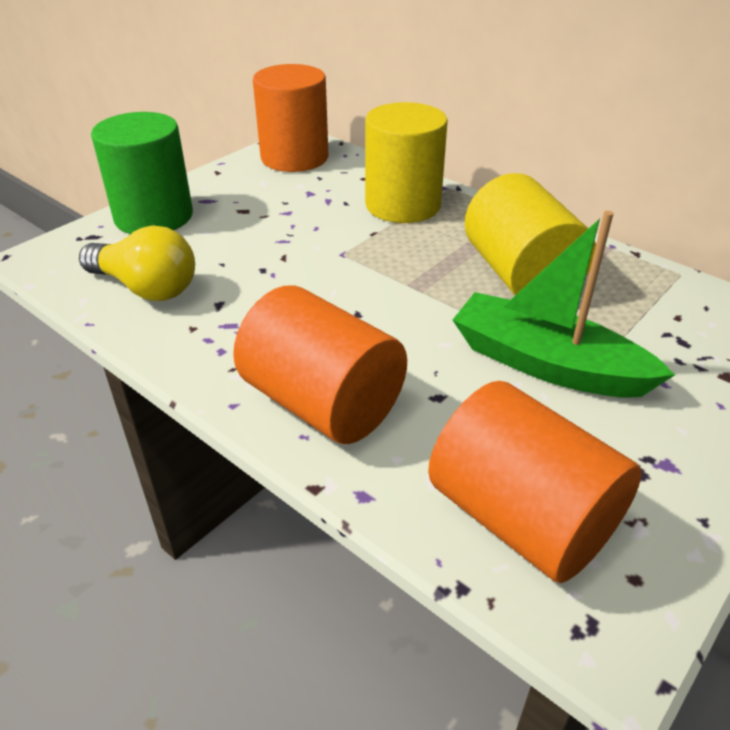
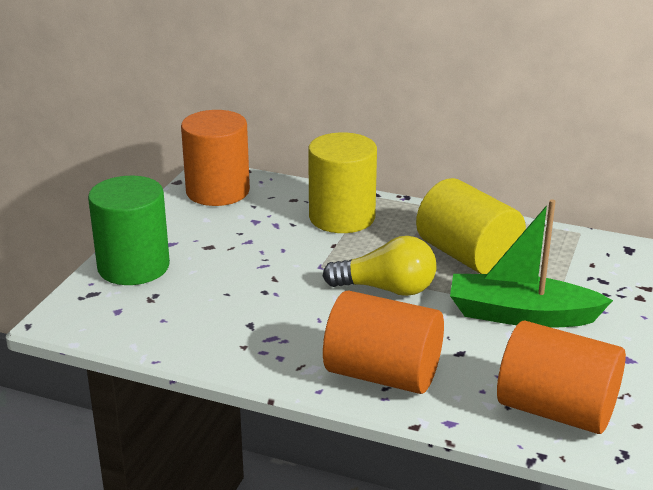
camera: 20 degrees left, 10 degrees down
yellow light bulb [79,226,195,301] -> yellow light bulb moved to [323,236,437,296]

